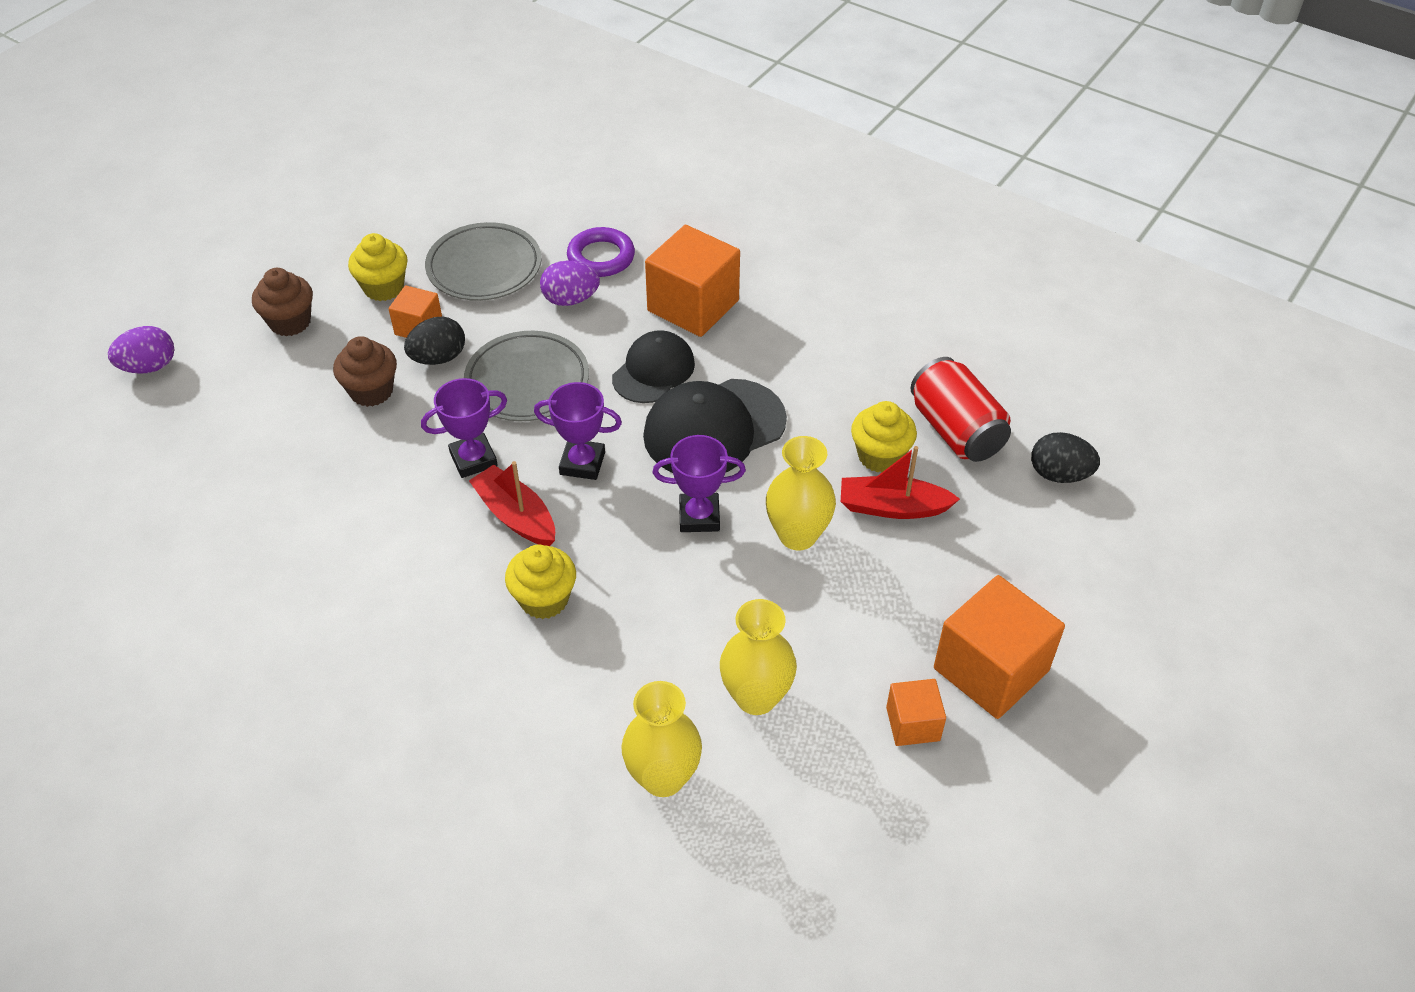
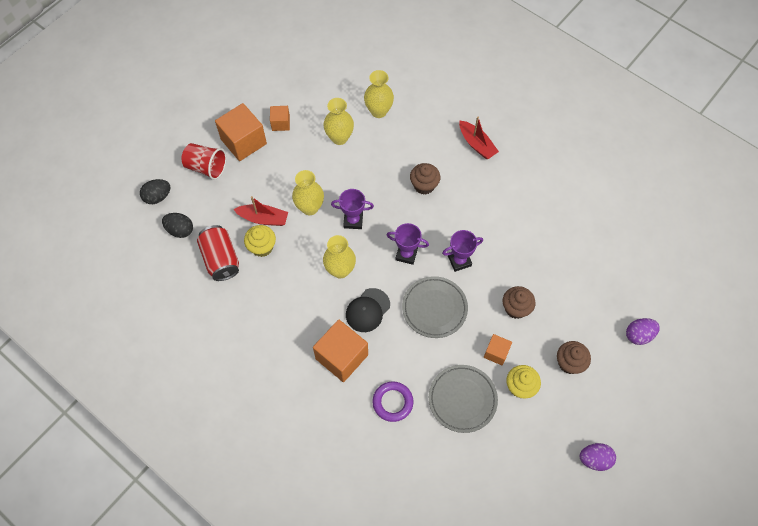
camera: 175 degrees left, 15 degrees up
black egg [404,316,465,365] -> black egg moved to [140,179,170,204]
red boat [469,461,555,546] -> red boat moved to [459,117,499,159]
yellow cupcake [505,544,576,619] -> brown cupcake [410,163,440,195]
purple egg [540,261,600,306] -> purple egg moved to [580,443,616,471]
black cap [643,379,787,473] -> yellow vase [323,235,356,278]
none -> red cup [182,143,227,180]

